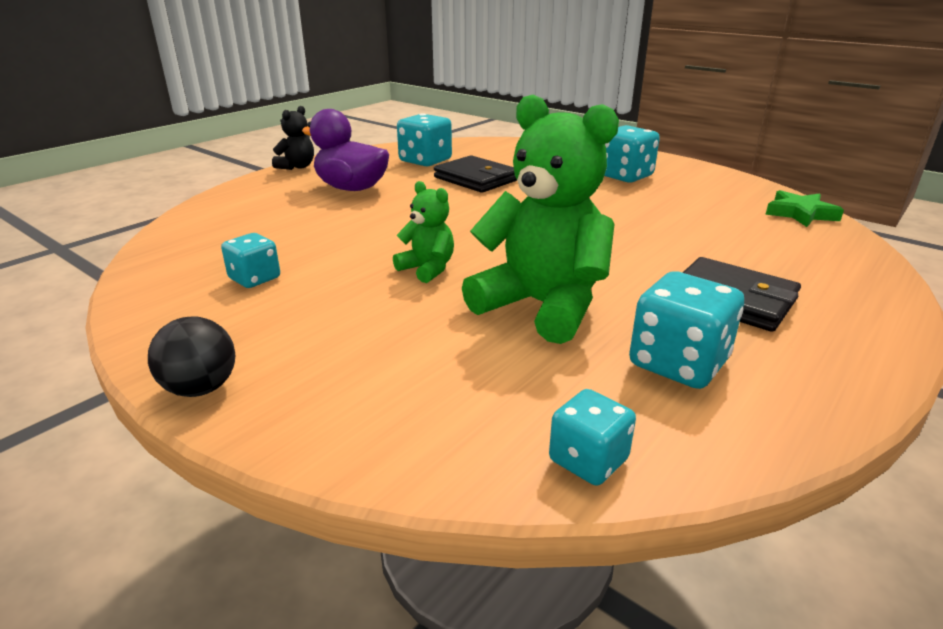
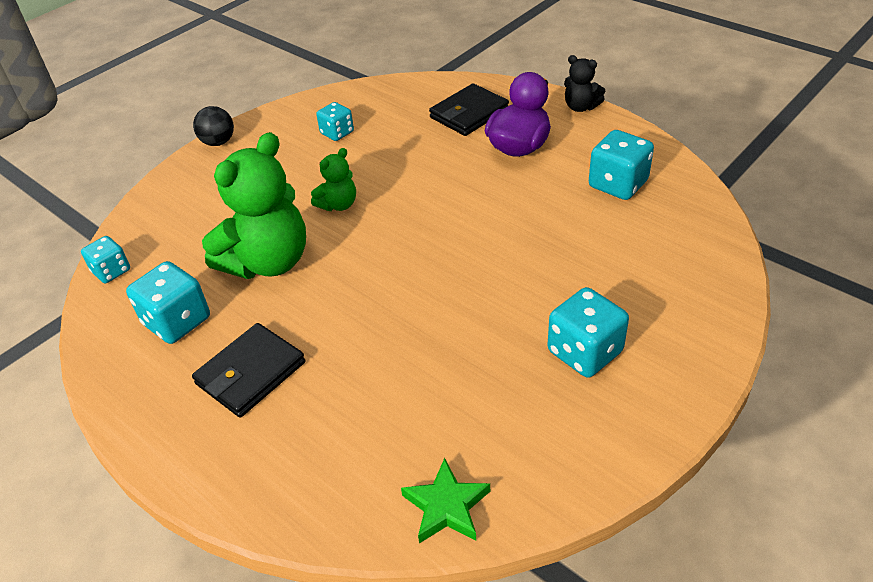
camera: 95 degrees right, 15 degrees up
black wallet [434,155,517,193] -> black wallet moved to [429,83,509,136]

